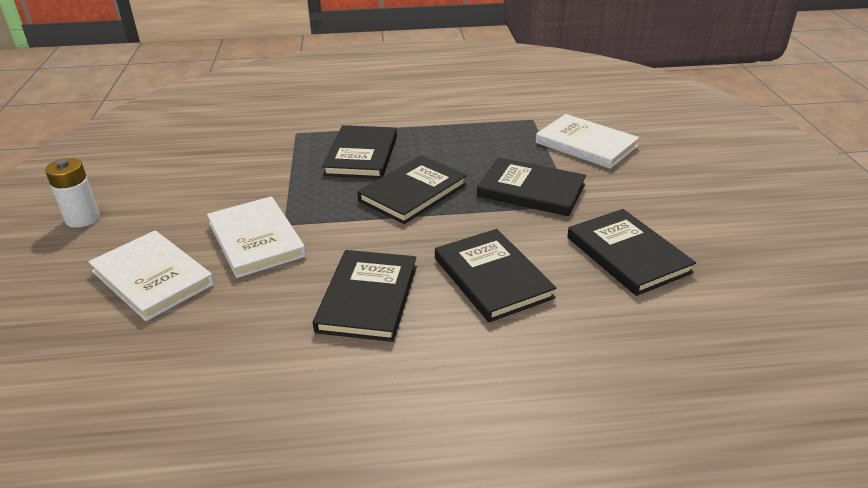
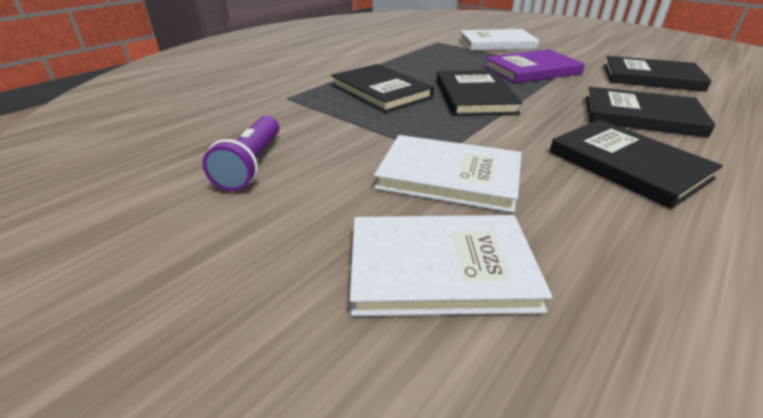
camera: 45 degrees left, 0 degrees up
white battery [45,158,100,228] -> none
black book [477,157,586,216] -> purple book [484,49,585,83]
none -> purple flashlight [202,116,279,191]

